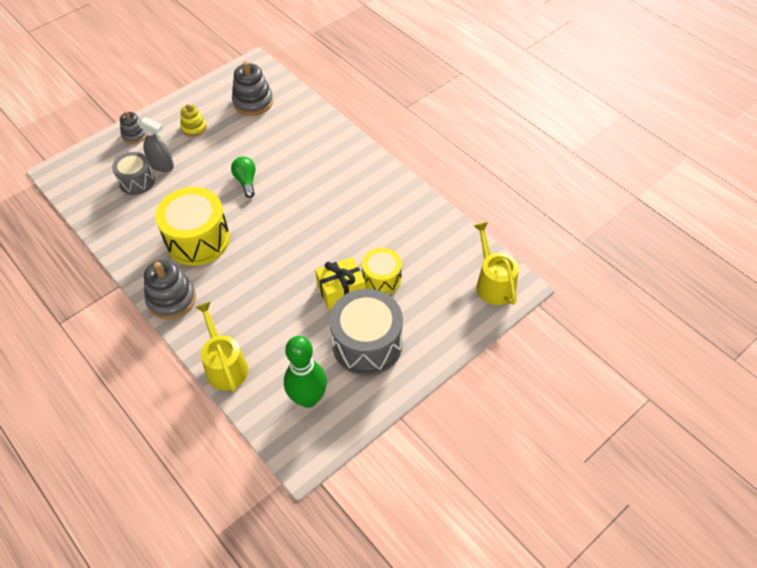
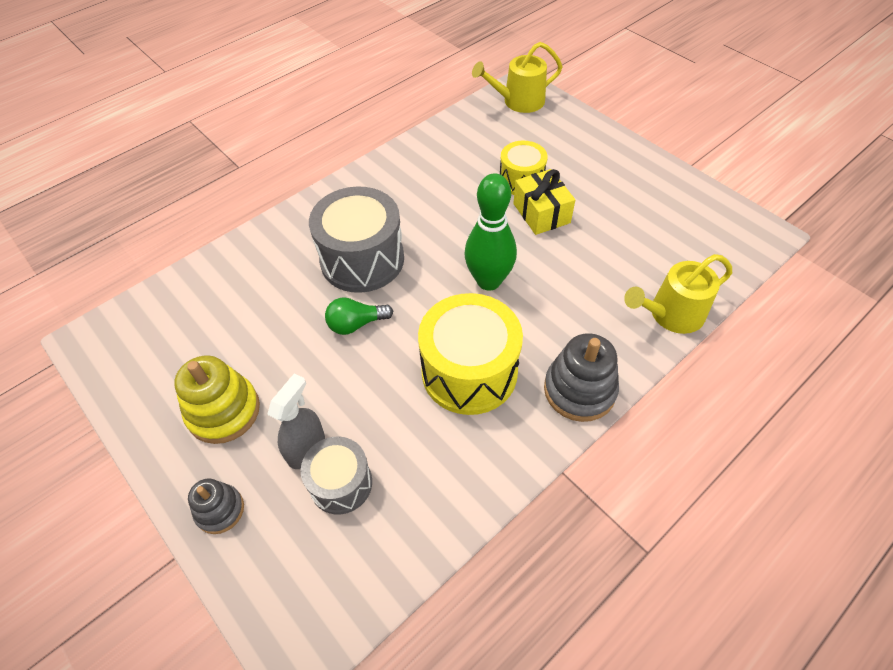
camera: 90 degrees left, 0 degrees up
yellow stacking toy [180,104,207,137] -> yellow stacking toy [174,355,260,444], size x1.65
grey stacking toy [232,61,273,116] -> none
green bowling pin [284,336,327,408] -> green bowling pin moved to [464,174,517,291]
grey drum [329,289,403,376] -> grey drum moved to [309,187,404,293]

